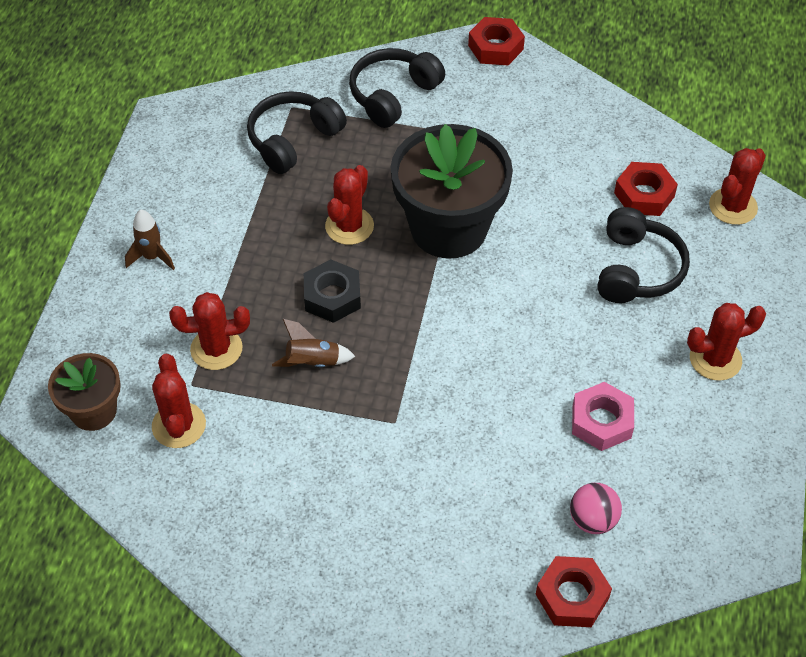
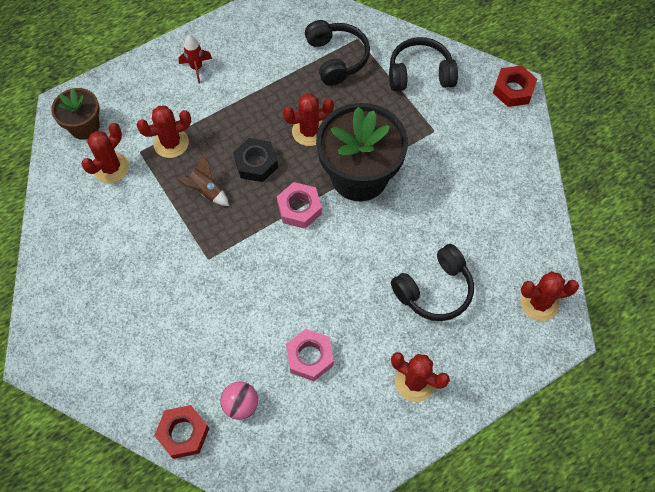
camera: 45 degrees right, 10 degrees up
brown rocket [125,210,175,270] -> red rocket [179,35,212,83]
red cactus [169,292,250,370] -> red cactus turned 60 degrees counterclockwise [137,106,191,158]
black headphones [247,91,347,174] -> black headphones turned 75 degrees clockwise [305,20,370,86]
red nut [614,162,678,216] -> none
none -> pink nut [277,182,322,229]

